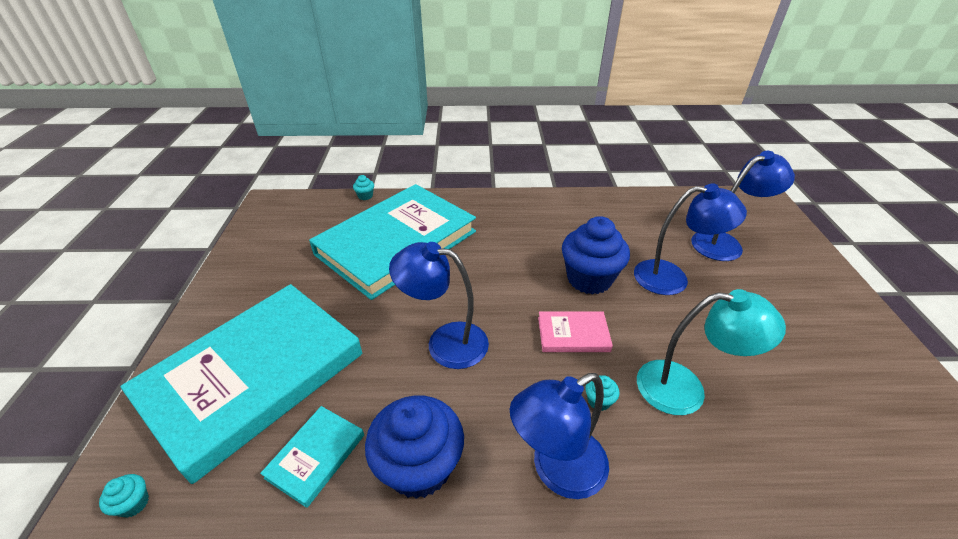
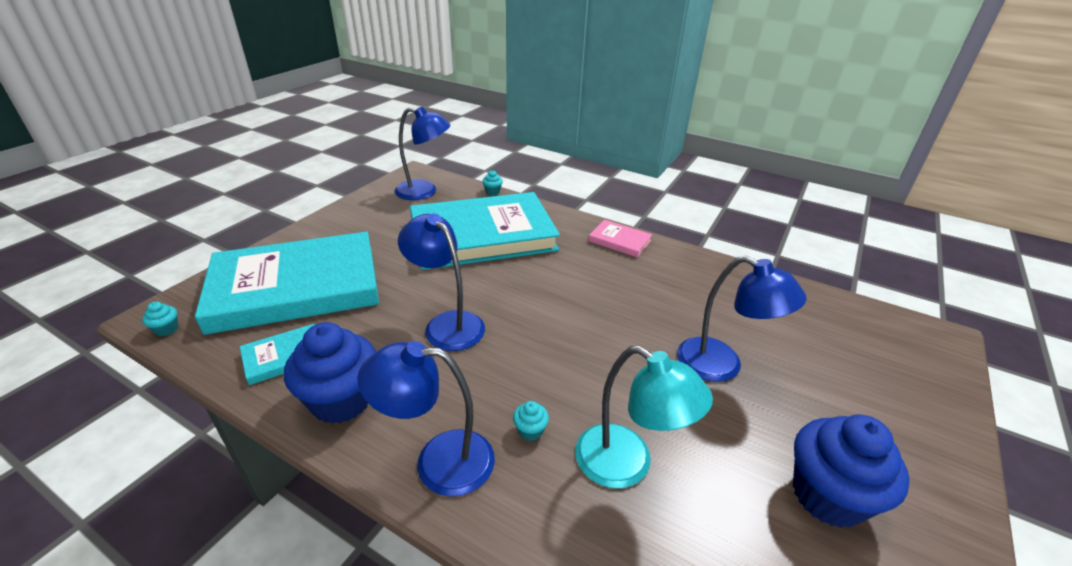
camera: 30 degrees right, 5 degrees down
pink book [538,311,613,352] -> pink book moved to [588,220,652,257]
blue cupcake [562,216,630,295] -> blue cupcake moved to [793,414,910,528]
blue lamp [691,151,795,261] -> blue lamp moved to [395,106,451,200]

